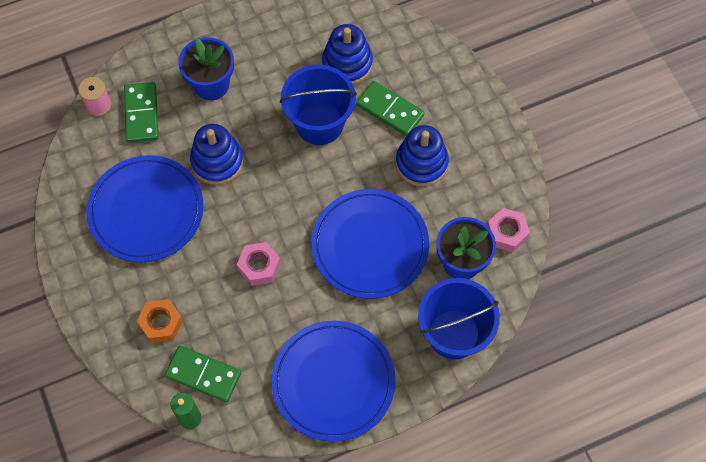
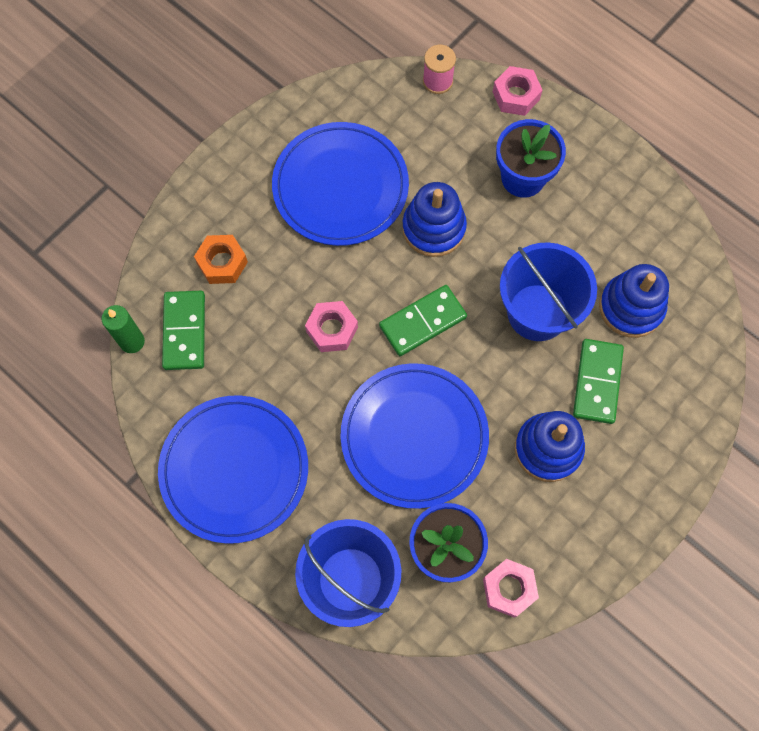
camera: 65 degrees right, 5 degrees up
green domino [124,82,158,143] -> green domino moved to [379,285,467,356]
none -> pink nut [493,66,542,116]

